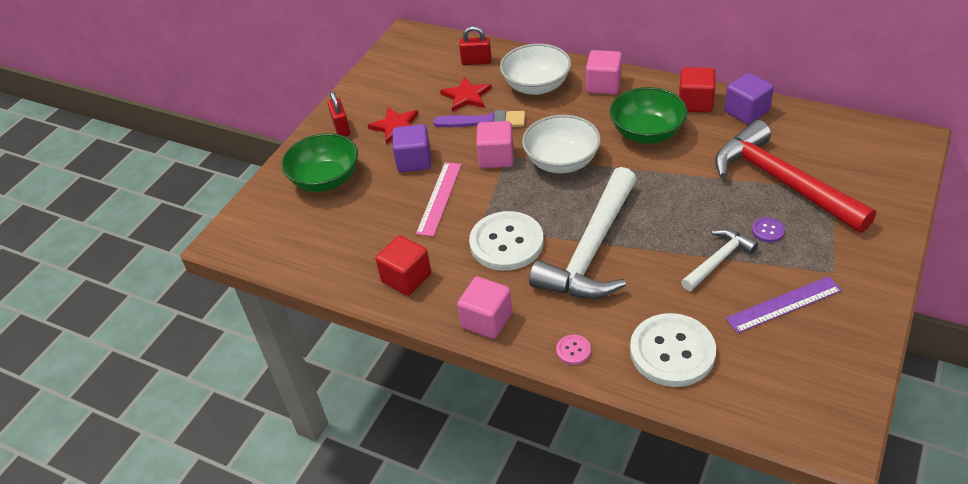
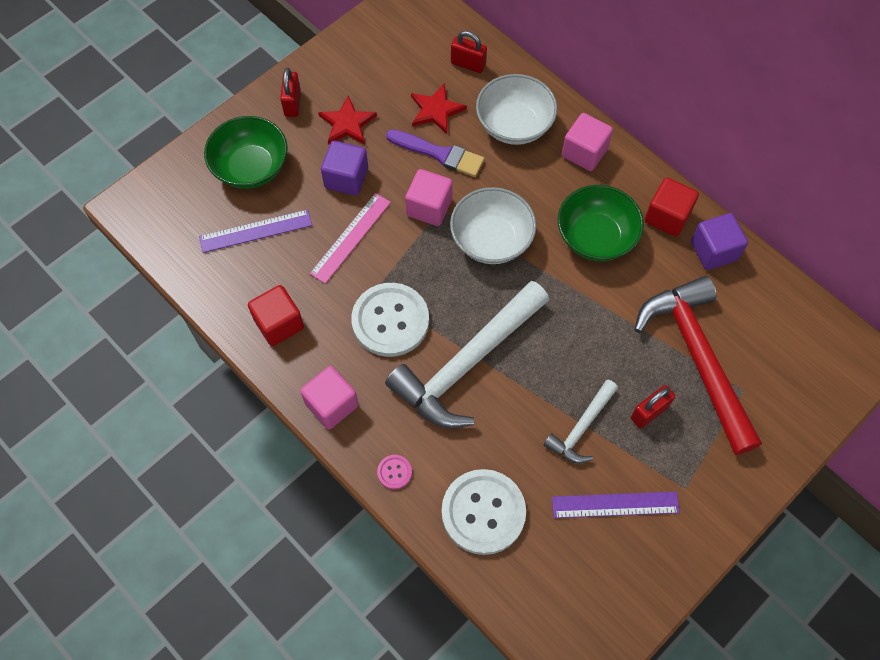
camera: 15 degrees right, 20 degrees up
white hammer [681,229,758,291] -> white hammer turned 150 degrees clockwise [543,380,618,464]
purple button [752,217,785,242] -> red padlock [631,385,675,429]
none -> purple ruler [199,209,312,253]

